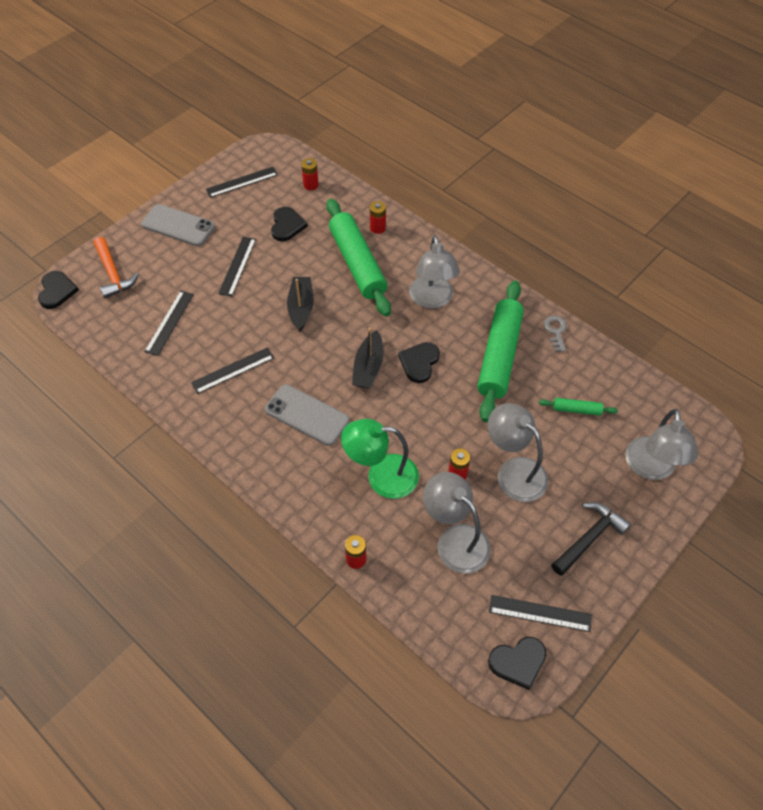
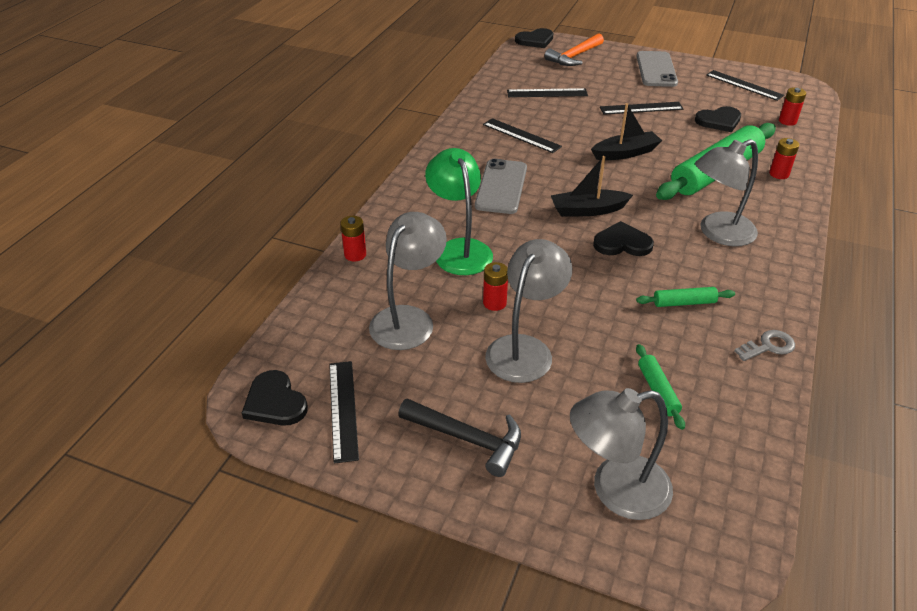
camera: 70 degrees right, 15 degrees down
green rolling pin [477,281,524,422] -> green rolling pin [636,287,735,307], size x0.43

